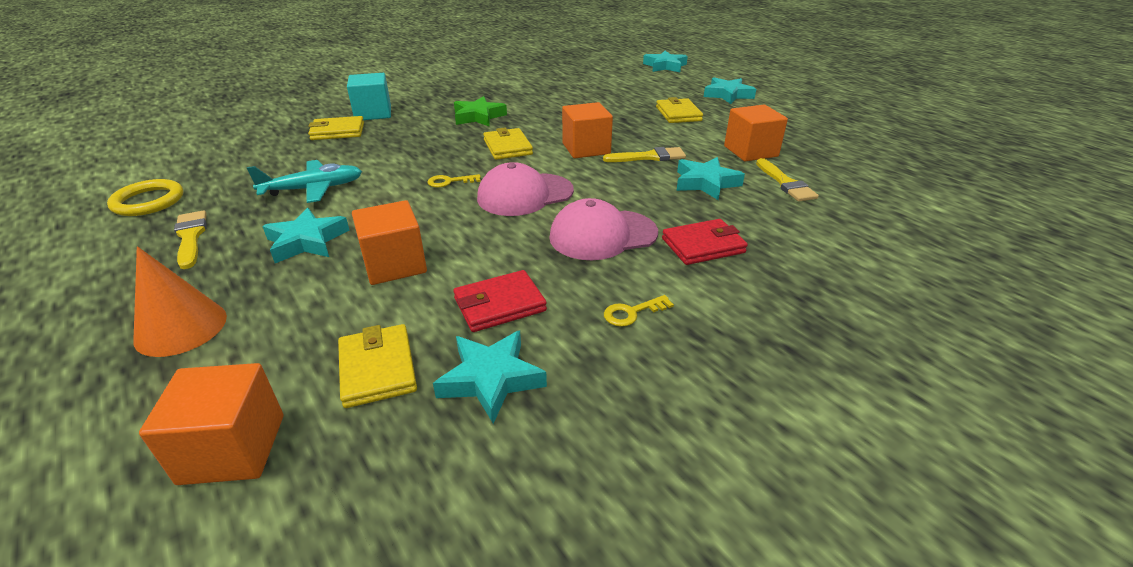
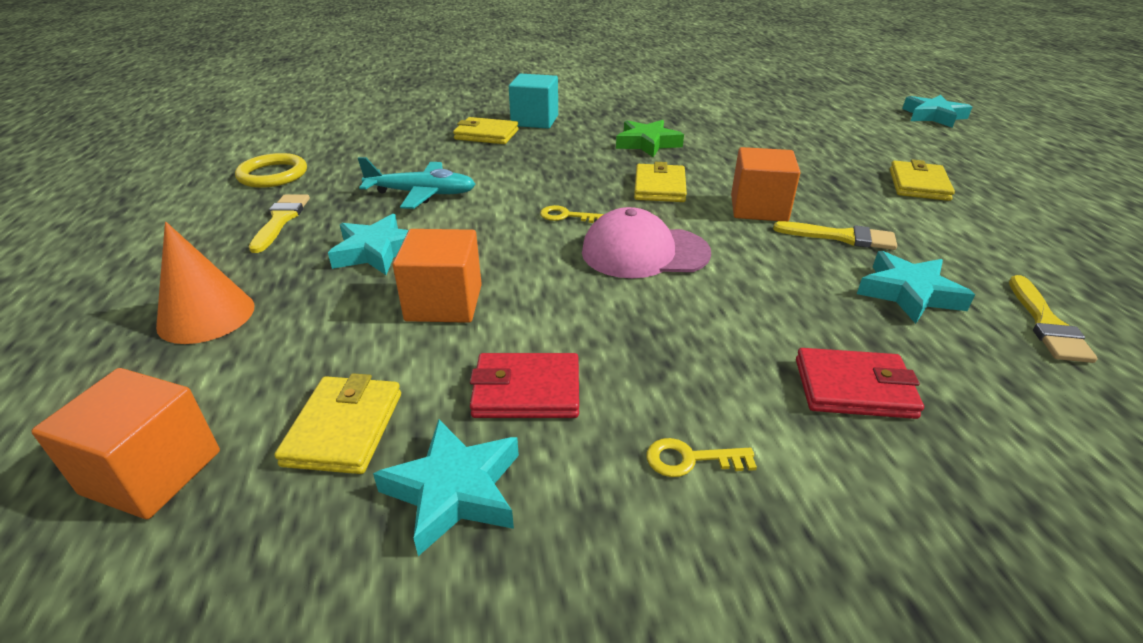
camera: 25 degrees right, 0 degrees up
pink cap [549,198,658,260] -> none
turquoise star [704,77,756,104] -> none
orange cube [724,105,788,161] -> none

